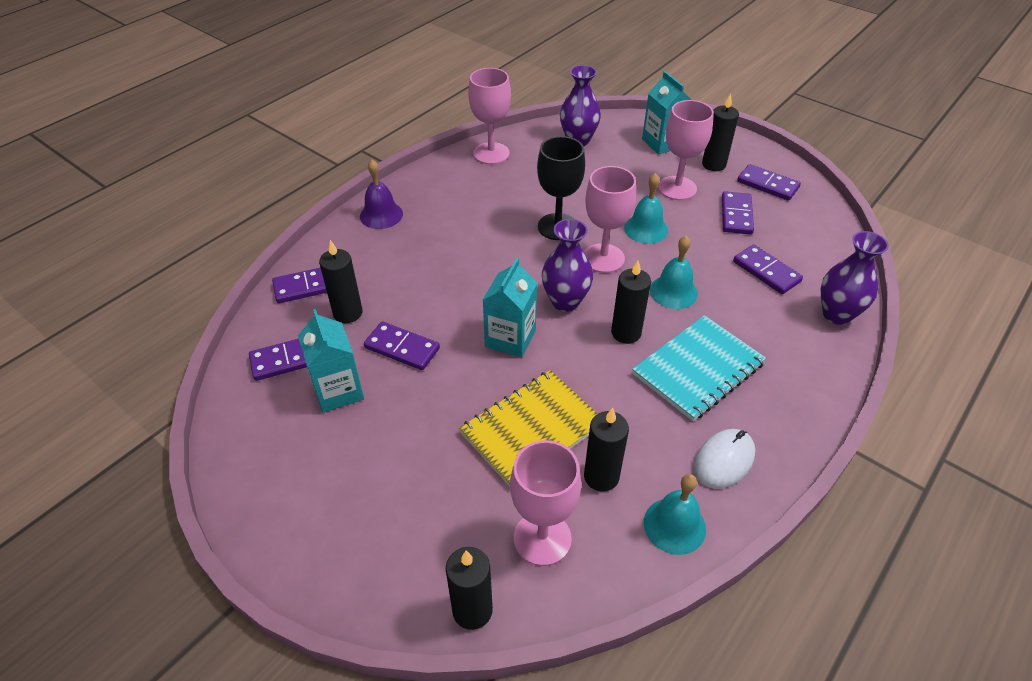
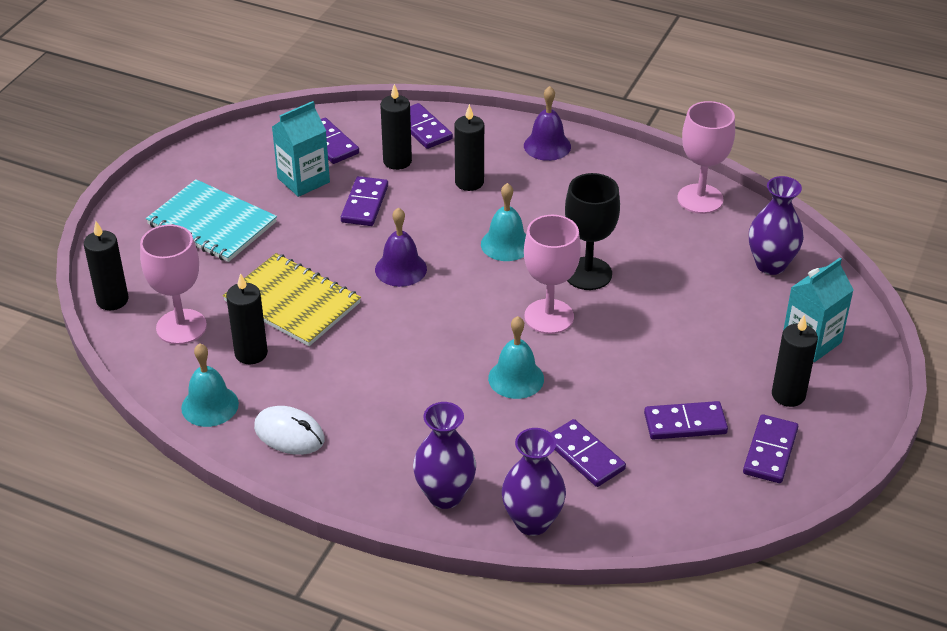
camera: 75 degrees right, 5 degrees down
turquoise carton [483,258,537,358] -> purple bell [375,208,427,287]
purple vase [542,219,593,312] -> purple vase moved to [413,402,476,509]
black candle [611,261,651,344] -> black candle moved to [454,104,484,191]
turquoise bell [624,173,668,244] -> turquoise bell moved to [481,183,526,261]
turquoise notebook [632,315,766,421] -> turquoise notebook moved to [146,179,277,262]
pink goblet [658,100,714,200] -> none
purple domino [733,244,803,294] -> purple domino turned 75 degrees counterclockwise [551,419,626,487]

